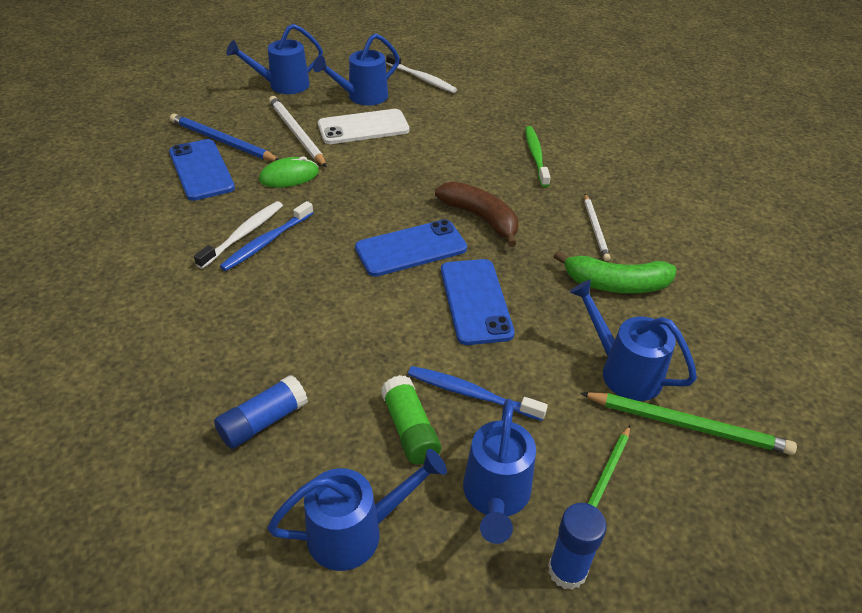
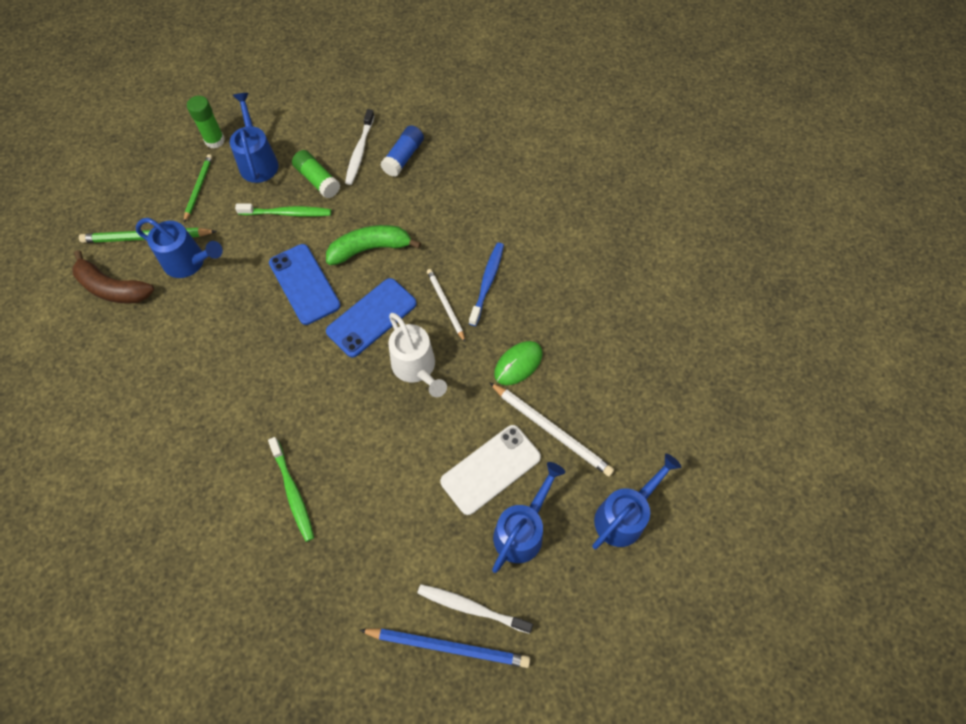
camera: 160 degrees right, 20 degrees up
blue phone [169,139,235,201] -> none
blue pencil [170,113,279,161] -> blue pencil moved to [360,628,530,668]
white toothbrush [194,201,283,269] -> white toothbrush moved to [345,109,374,185]
blue watering can [267,449,447,571] -> none
blue toothbrush [408,366,548,421] -> green toothbrush [235,203,331,217]
brown banana [435,181,518,247] -> brown banana moved to [72,250,154,304]
blue glue stick [548,503,607,590] -> green glue stick [187,96,225,149]
green banana [554,251,676,293] -> green banana moved to [326,225,421,265]
white pencil [584,194,611,261] -> white pencil moved to [427,269,465,342]
none -> white watering can [388,313,447,397]

